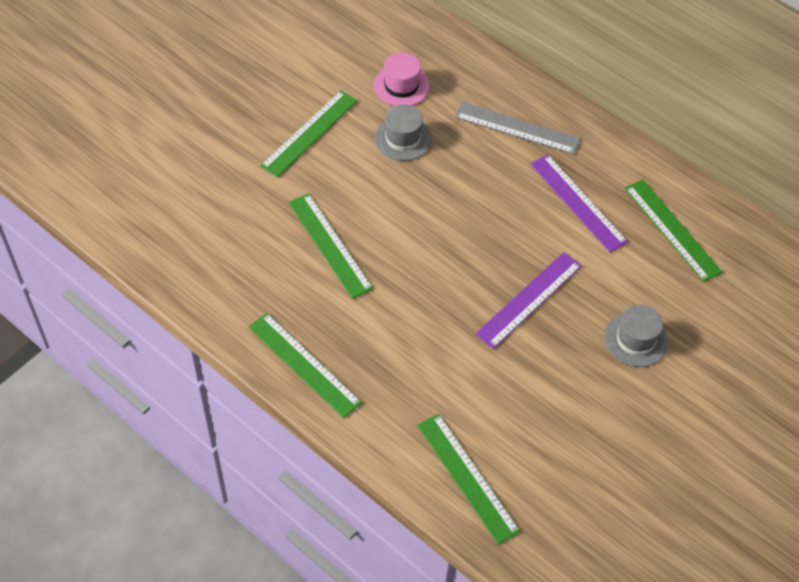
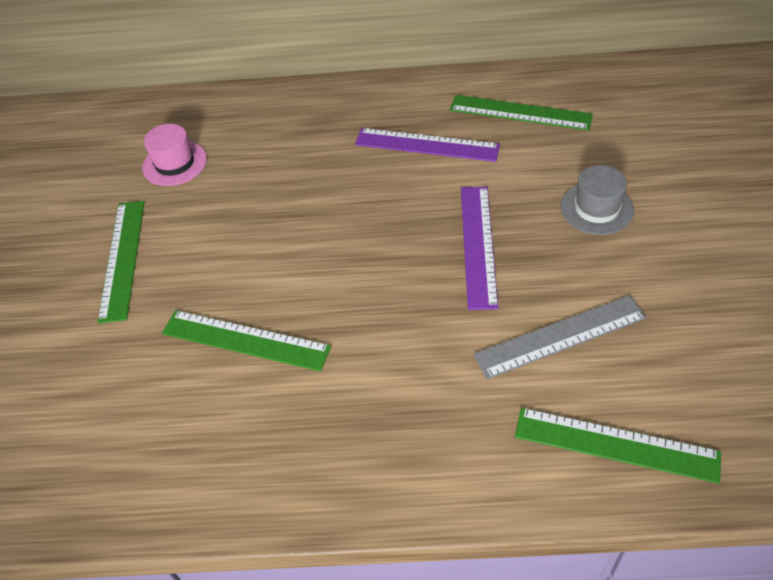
camera: 35 degrees left, 5 degrees down
green ruler [248,313,362,418] -> none
grey hat [374,105,432,161] -> none
grey ruler [455,102,580,155] -> grey ruler moved to [473,295,647,379]

